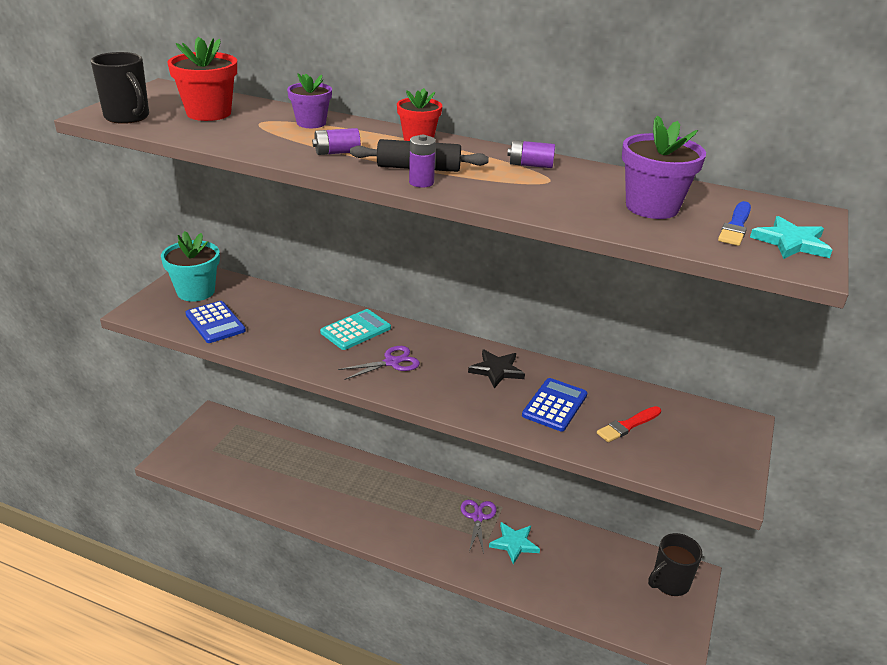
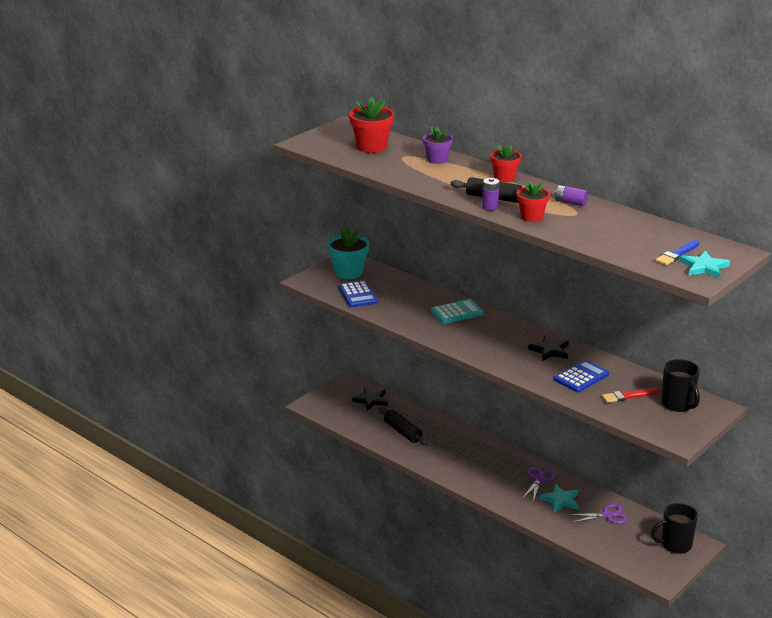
camera: 20 degrees right, 5 degrees down
black mug [91,52,149,124] -> black mug moved to [661,359,700,412]
purple battery [312,128,361,155] -> none
purple scissors [338,346,420,380] -> purple scissors moved to [567,504,628,524]
purple flower pot [622,115,706,219] -> none
none -> black star [352,387,388,411]
none -> black rolling pin [379,407,428,445]
none -> red flower pot [517,182,550,222]

